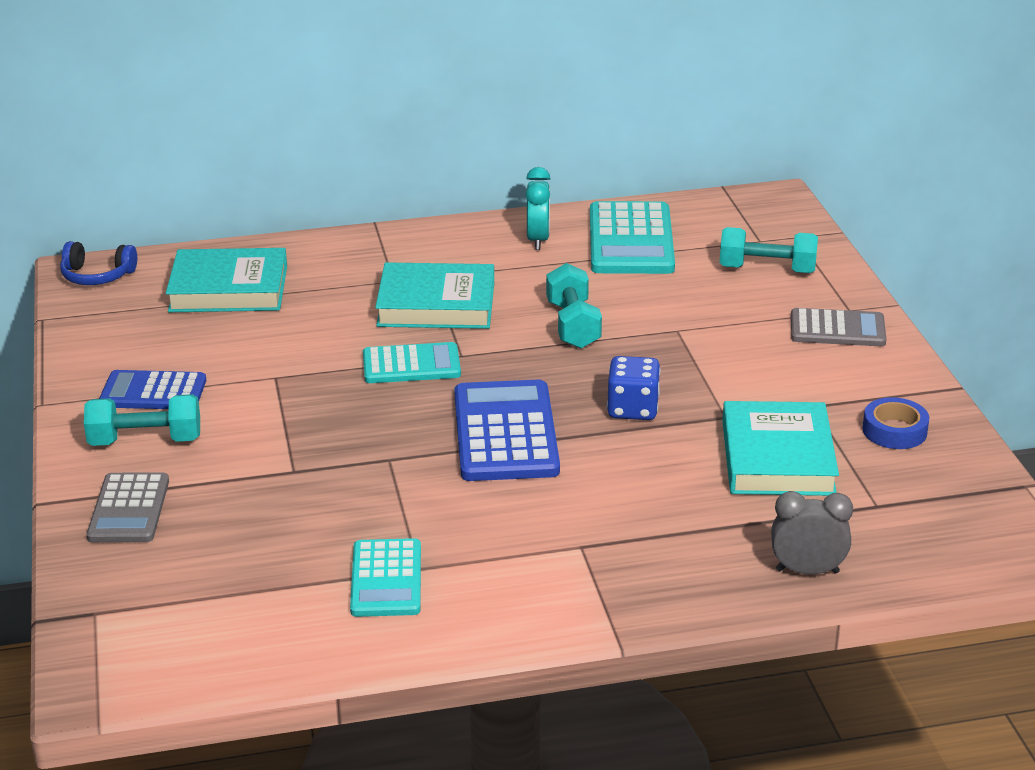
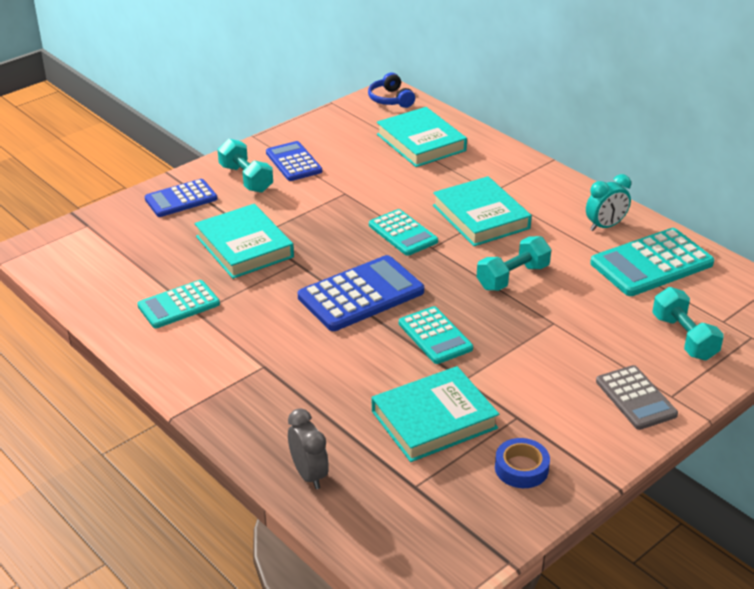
camera: 60 degrees right, 5 degrees up
grey calculator [87,473,169,542] -> blue calculator [144,179,217,217]
blue dice [607,356,661,420] -> turquoise calculator [399,306,473,364]
none -> turquoise book [194,204,294,279]

